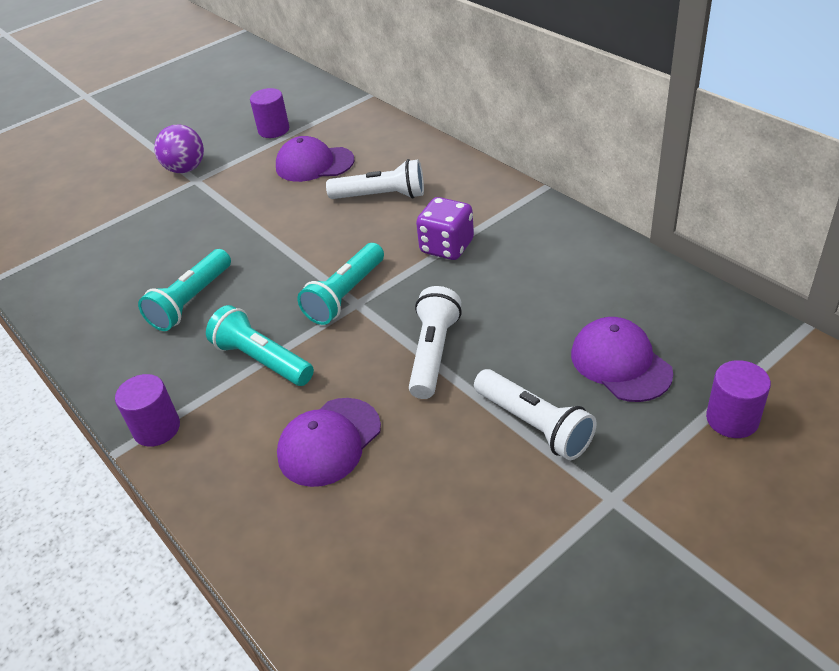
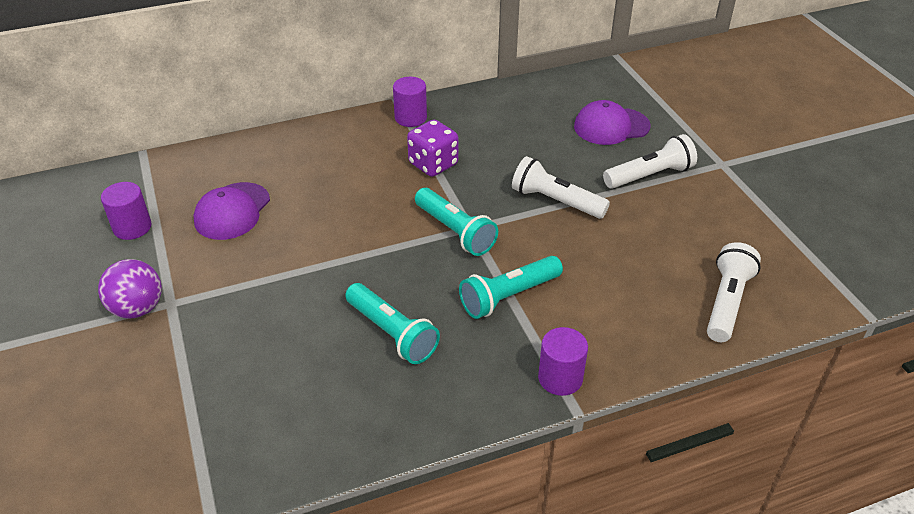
camera: 75 degrees left, 0 degrees up
purple cap [277,398,381,487] -> none
white flashlight [326,159,424,199] -> white flashlight moved to [707,242,761,342]
purple cylinder [706,360,771,438] -> purple cylinder moved to [393,77,427,127]

